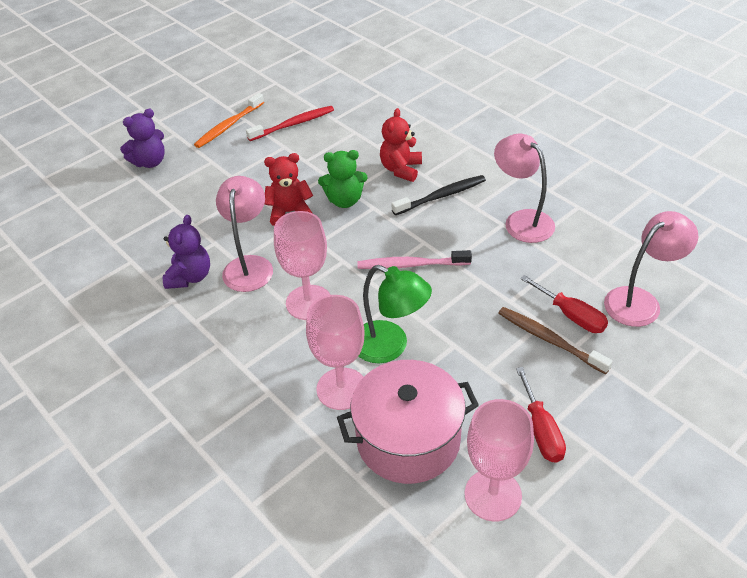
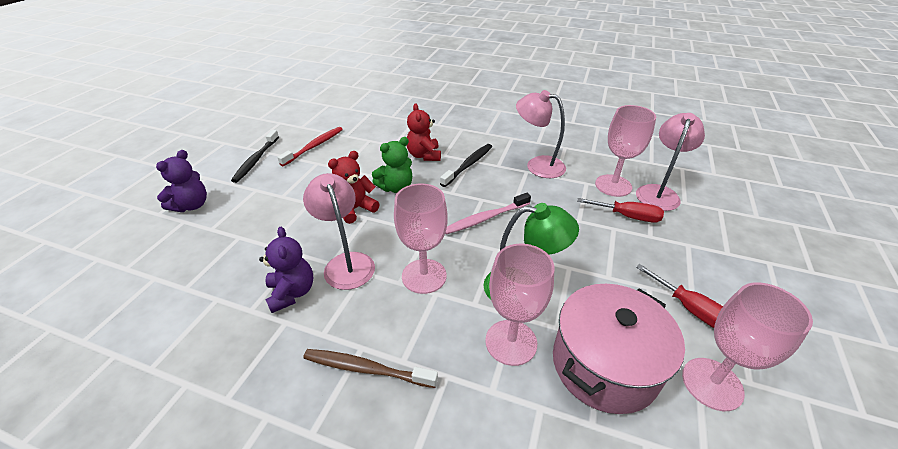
camera: 30 degrees left, 5 degrees down
orange toothbrush [194,93,264,148] -> black toothbrush [231,130,279,183]
brown toothbrush [499,307,613,374] -> brown toothbrush moved to [303,349,438,388]
none -> pink goblet [595,105,656,197]

